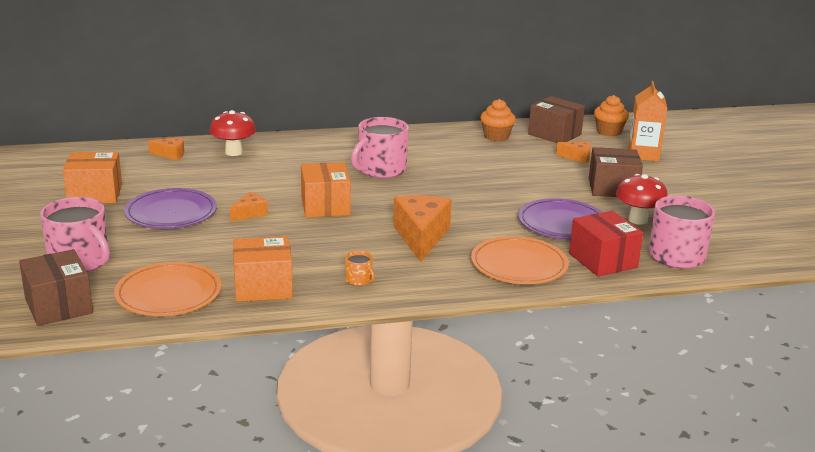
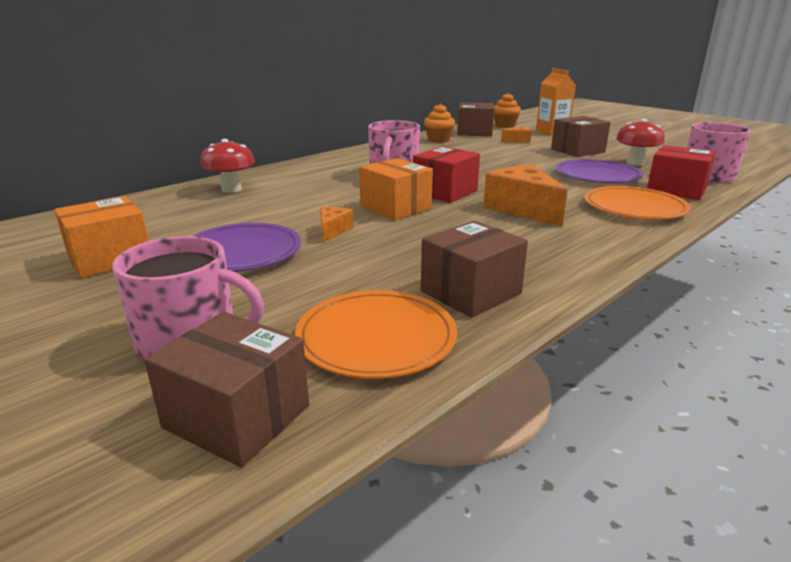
camera: 30 degrees left, 0 degrees up
orange cheese [148,137,184,160] -> none
orange box [233,236,293,302] -> brown box [421,221,528,318]
orange mug [345,251,375,286] -> none
none -> red box [413,146,480,203]

